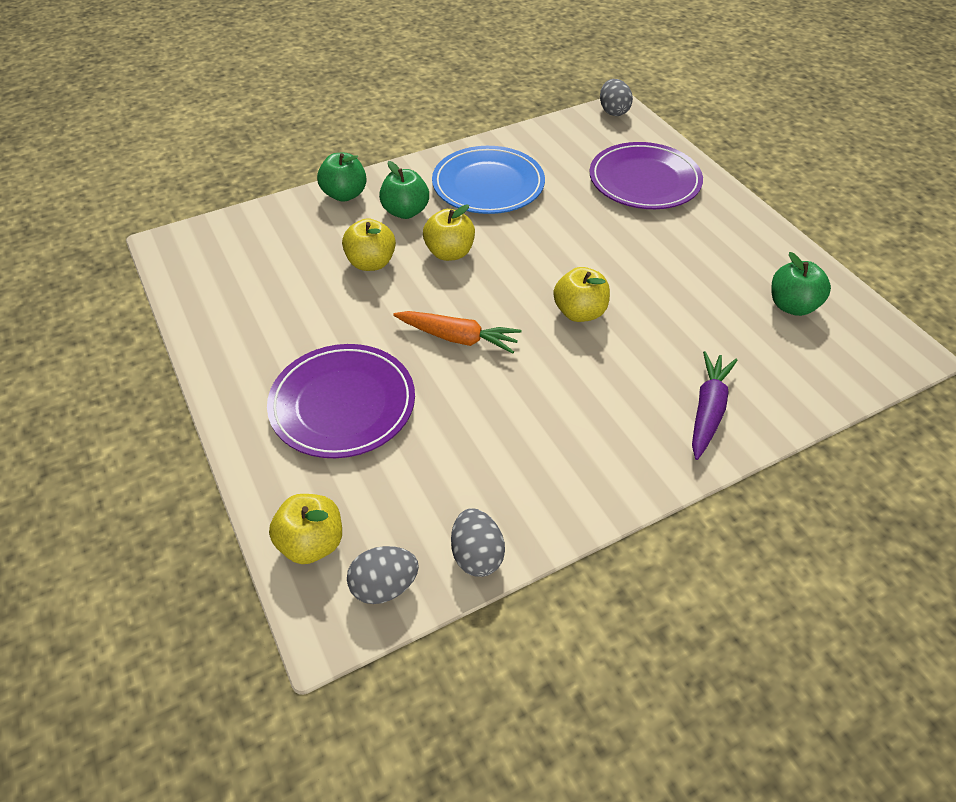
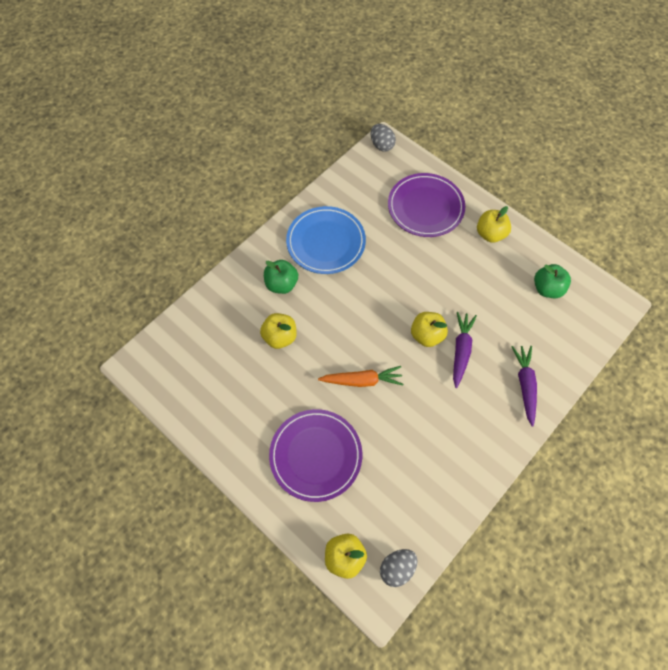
camera: 20 degrees left, 15 degrees up
green apple [317,153,367,202] -> none
yellow apple [423,204,475,261] -> yellow apple moved to [477,206,511,243]
grey egg [451,508,505,577] -> none
none -> purple carrot [453,312,477,388]

